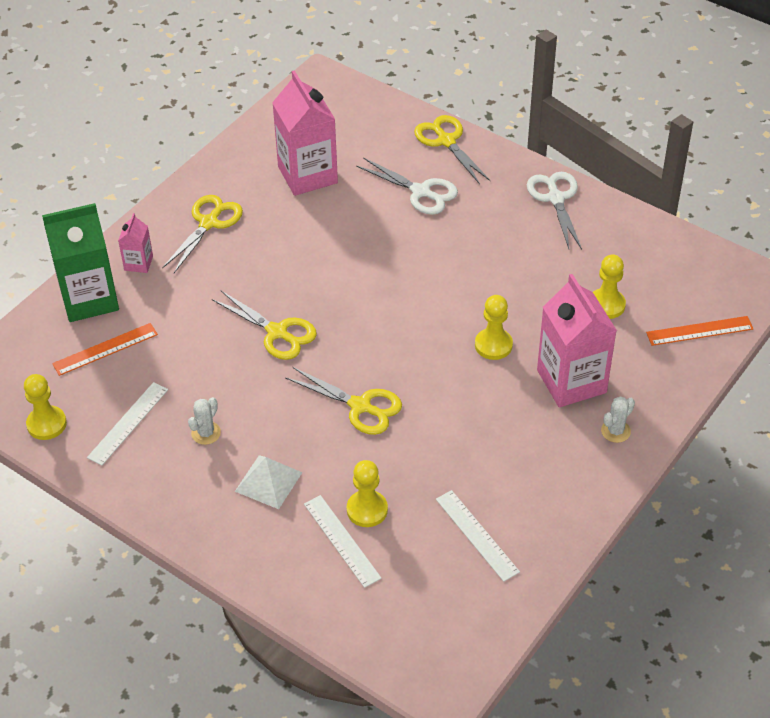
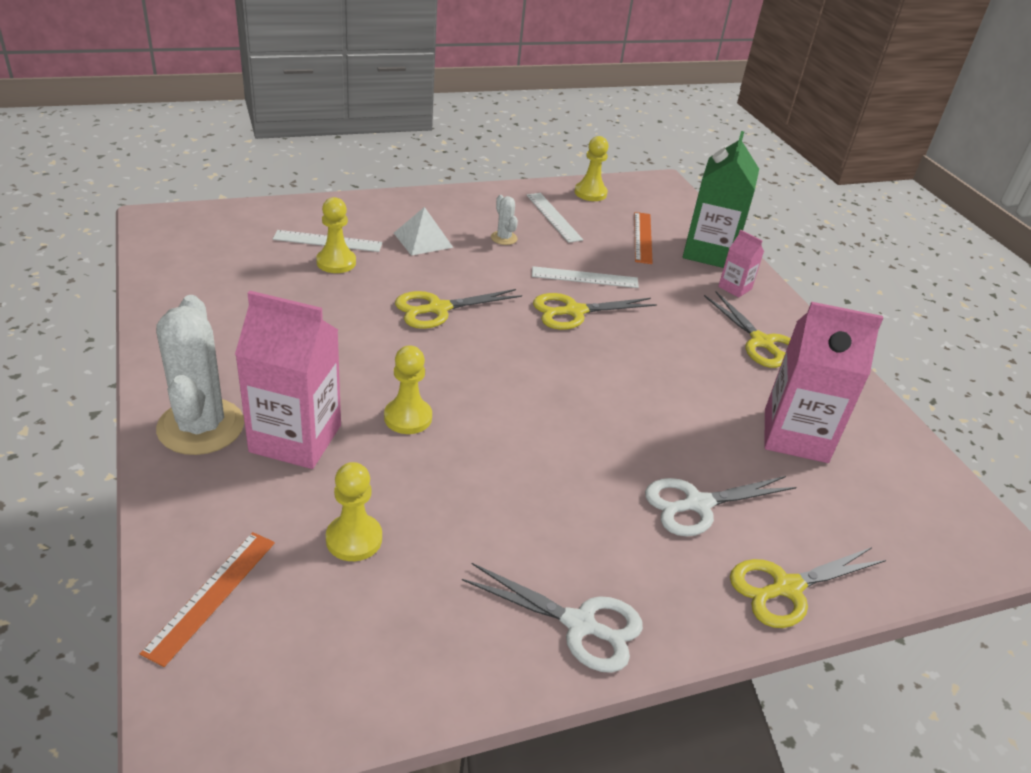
camera: 120 degrees right, 10 degrees down
yellow scissors [414,115,491,184] -> yellow scissors turned 150 degrees clockwise [730,547,886,628]
white ruler [436,490,520,582] -> white ruler moved to [532,266,639,288]
white cactus [601,396,635,443] -> white cactus [156,295,244,455], size x2.25

